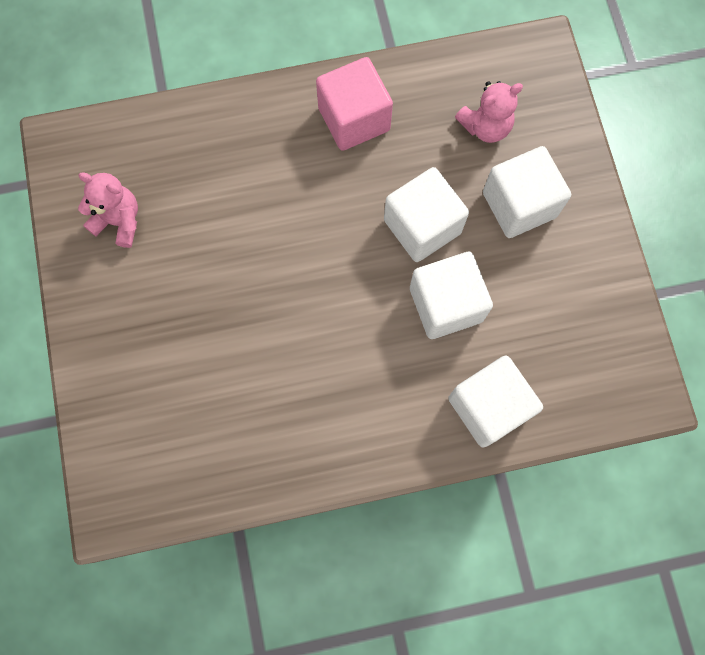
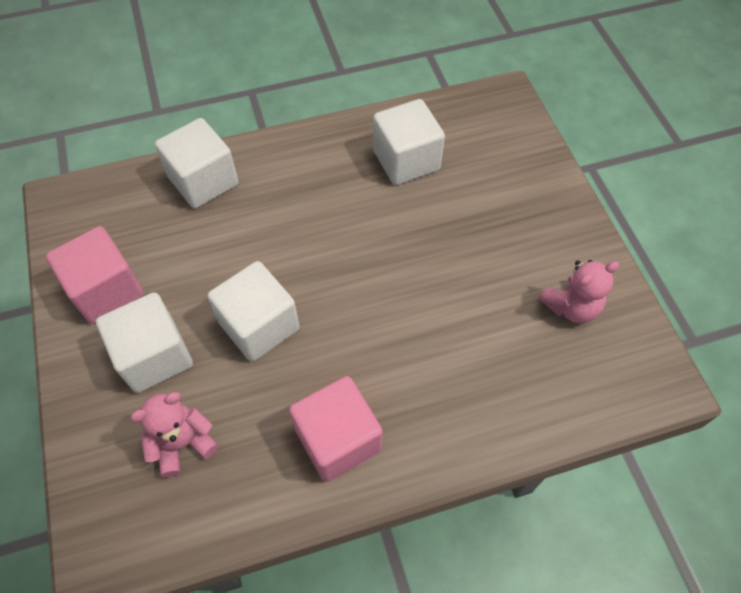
camera: 175 degrees right, 15 degrees down
pink teddy bear [78,172,138,248] -> pink teddy bear turned 45 degrees counterclockwise [539,260,619,323]
white cube [410,252,493,339] -> white cube moved to [373,99,445,185]
none -> pink cube [46,226,144,324]

